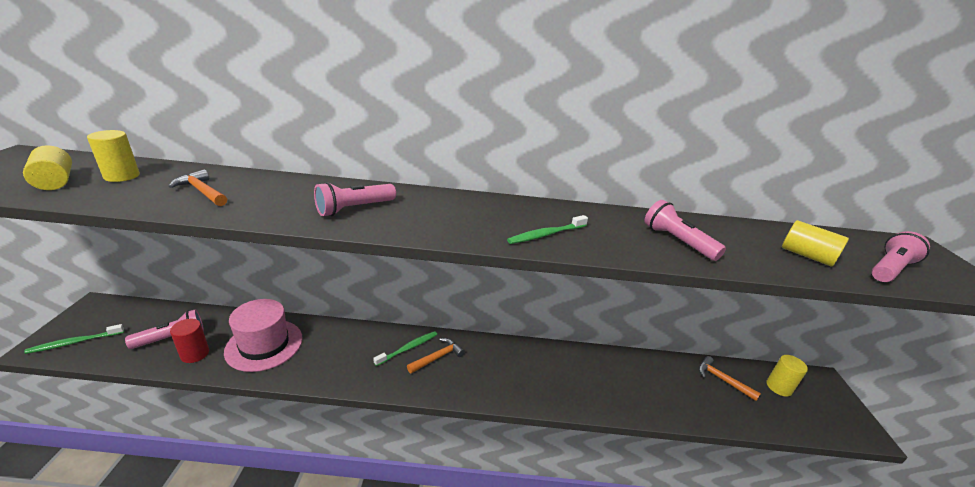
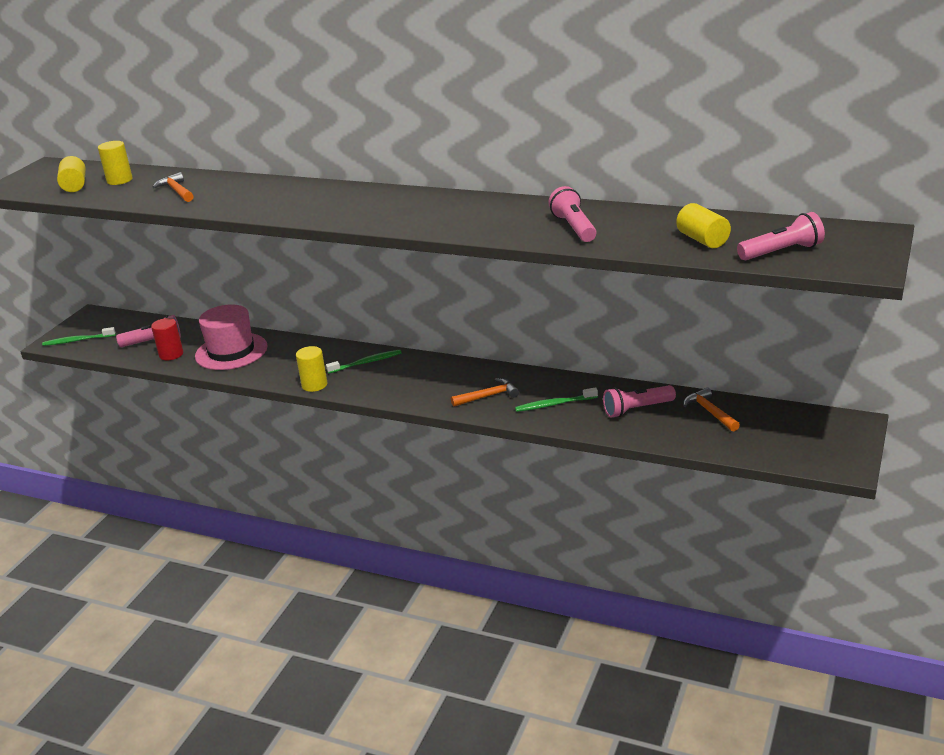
camera: 25 degrees right, 0 degrees up
pink flashlight [314,182,396,216] -> pink flashlight moved to [603,385,676,418]
orange hammer [407,338,465,373] -> orange hammer moved to [451,378,519,407]
green toothbrush [507,215,588,244] -> green toothbrush moved to [515,387,598,412]
yellow cylinder [767,355,808,397] -> yellow cylinder moved to [296,346,327,392]

